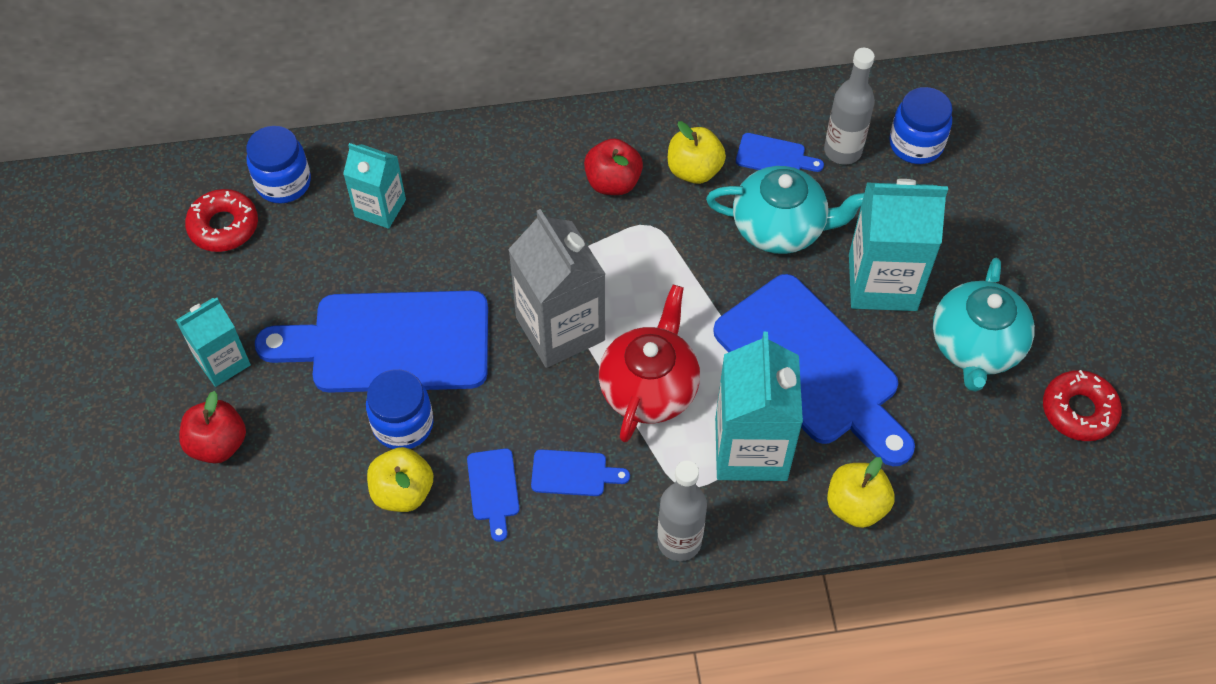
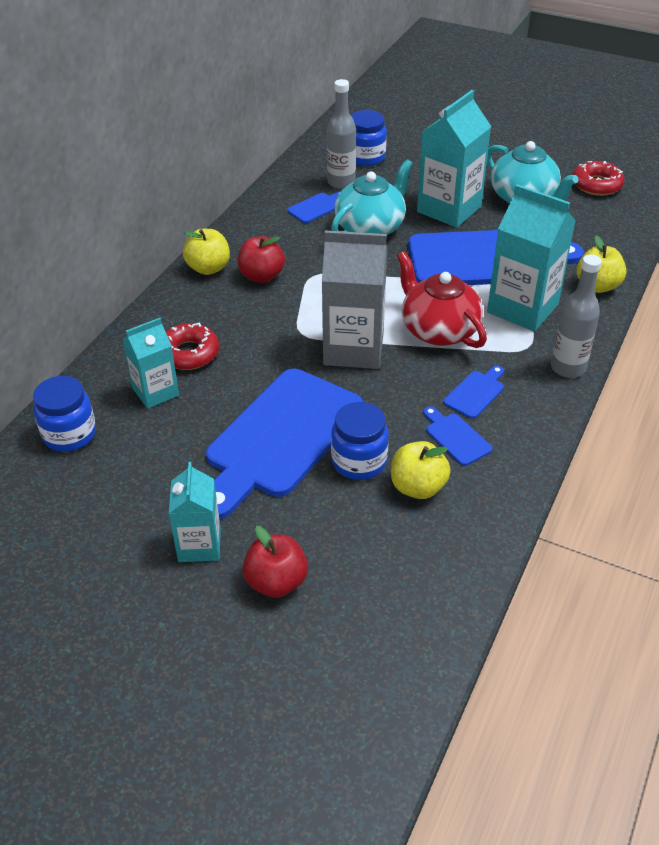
camera: 55 degrees left, 15 degrees down
red donut [185,189,258,252] -> red donut moved to [166,323,219,370]
blue cutting board [467,448,520,542] -> blue cutting board turned 150 degrees counterclockwise [423,406,492,466]
yellow apple [668,121,726,184] -> yellow apple moved to [183,229,230,275]

